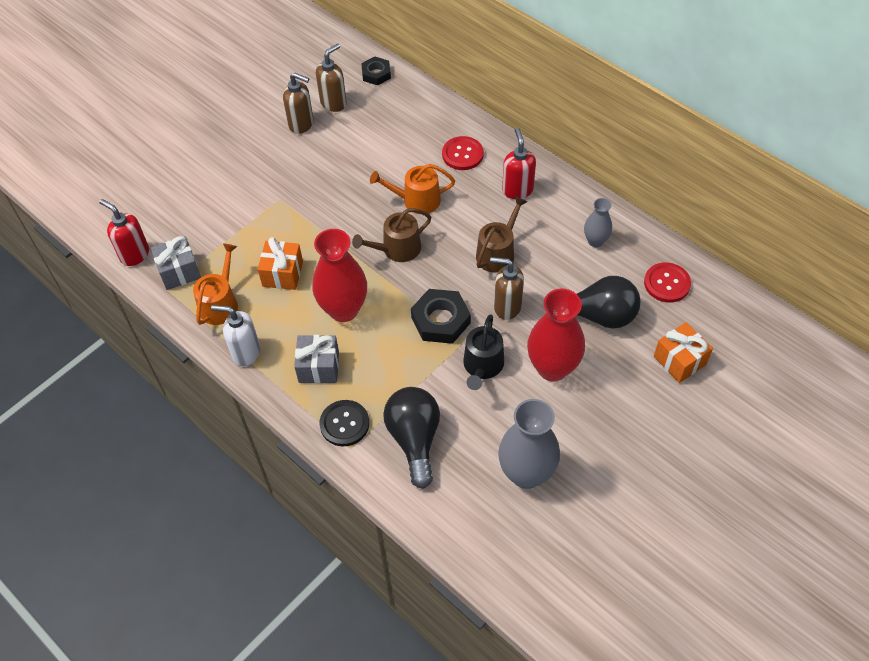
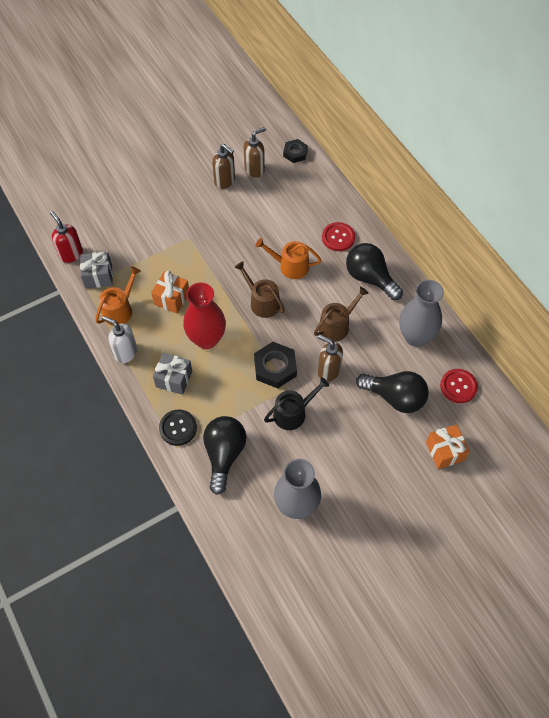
camera: 15 degrees right, 5 degrees up
brown watering can [352,208,431,262] -> brown watering can turned 60 degrees clockwise [234,261,285,318]
black watering can [463,314,504,390] -> black watering can turned 150 degrees counterclockwise [264,377,329,430]
red soap dispenser [502,128,536,199] -> black light bulb [346,243,403,300]
red vase [527,288,585,382] -> none
grey vase [584,198,612,247] -> grey vase [399,280,444,347], size x1.85

